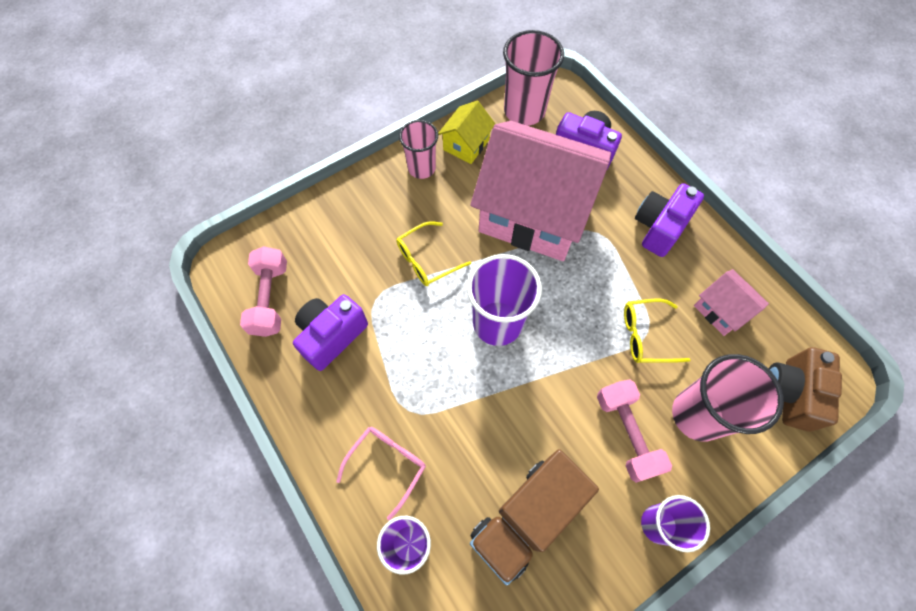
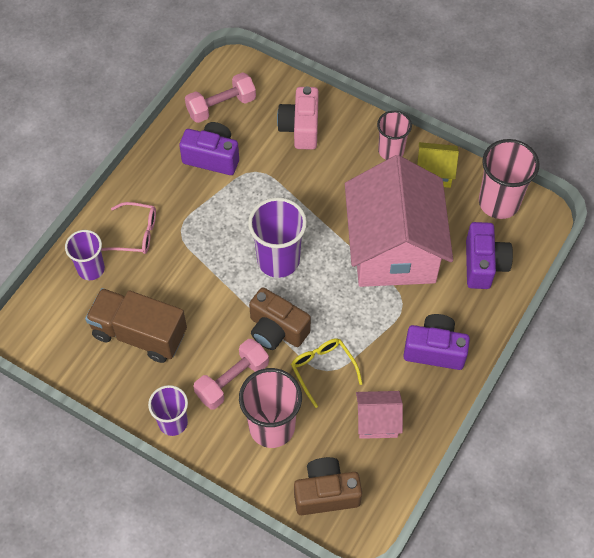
camera: 65 degrees right, 5 degrees down
yellow glasses [396,221,471,286] -> none
pink house [694,269,769,336] -> pink house turned 60 degrees clockwise [356,391,403,439]
none -> brown camera [249,287,311,350]
none -> pink camera [277,86,319,150]

